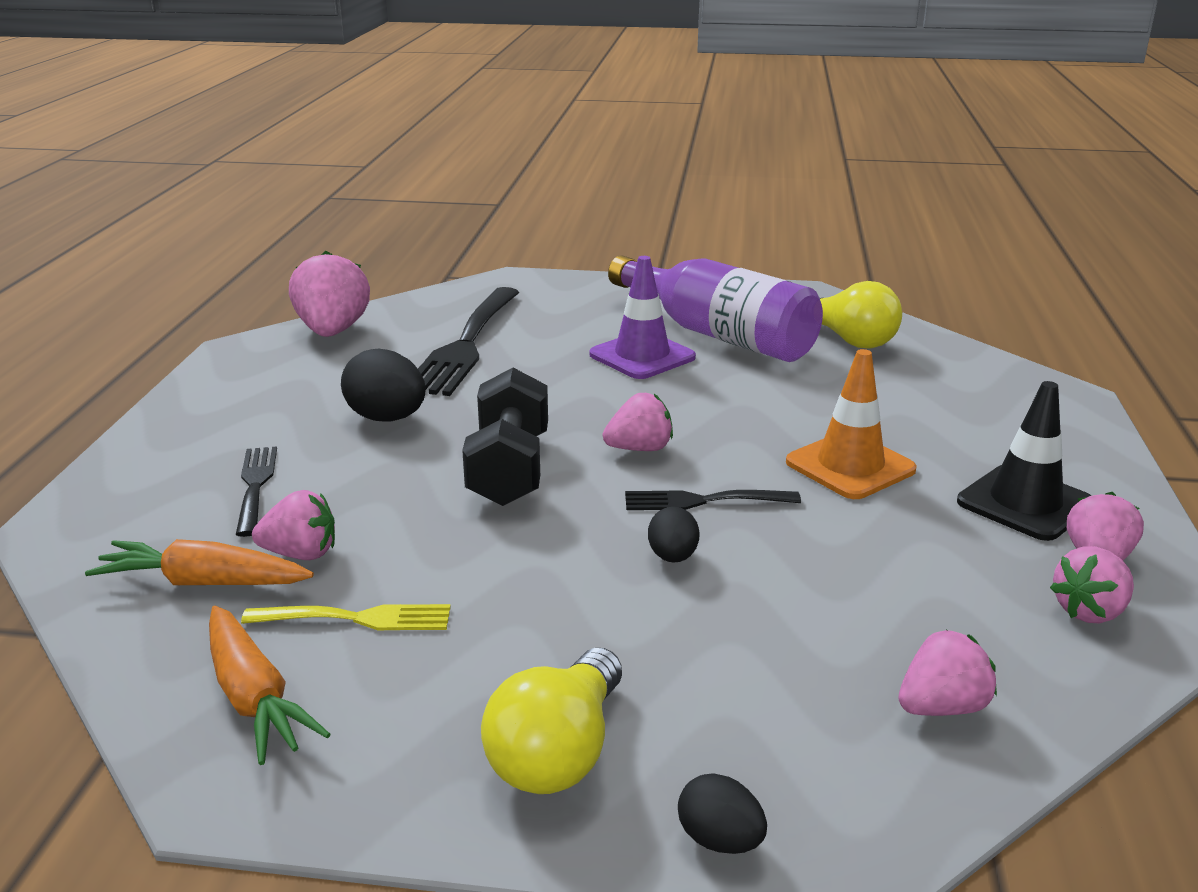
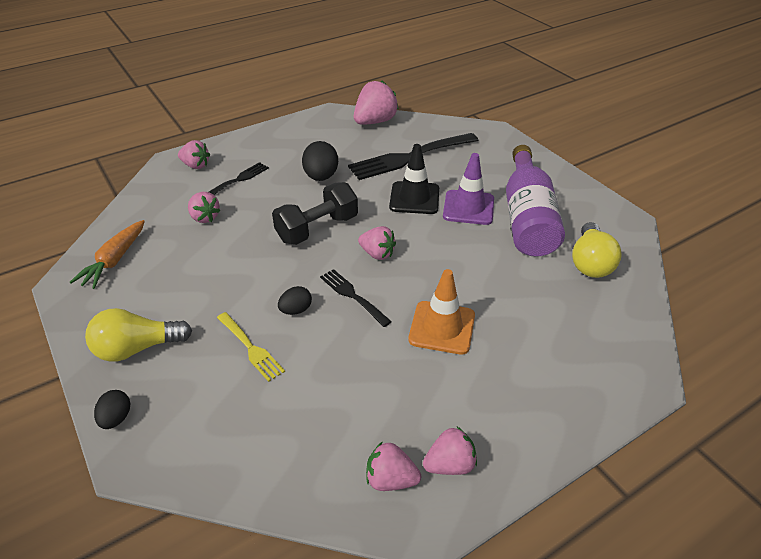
camera: 50 degrees right, 15 degrees up
orange carrot [85,539,314,585] -> none
yellow fork [241,604,451,630] -> yellow fork moved to [217,312,285,382]
pink strawberry [899,630,997,716] -> pink strawberry moved to [178,140,210,169]
black traffic cone [957,381,1091,541] -> black traffic cone moved to [389,144,439,214]

